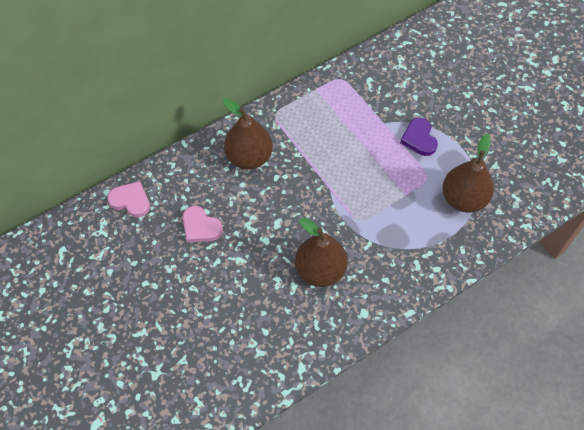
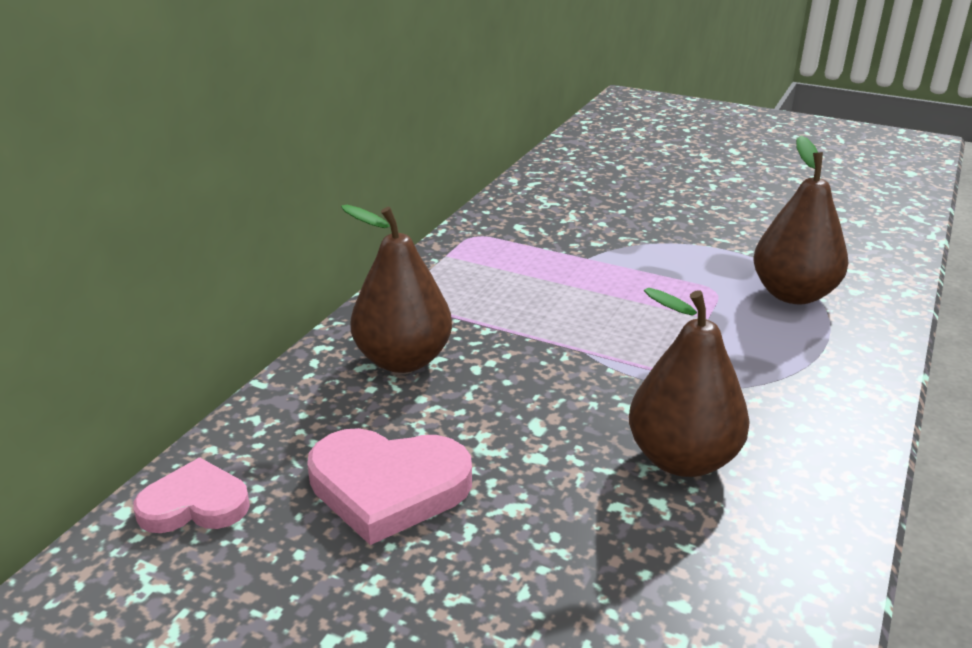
camera: 30 degrees left, 30 degrees down
pink heart [183,206,223,243] -> pink heart [307,428,472,545], size x1.55
purple heart [400,118,438,156] -> none

